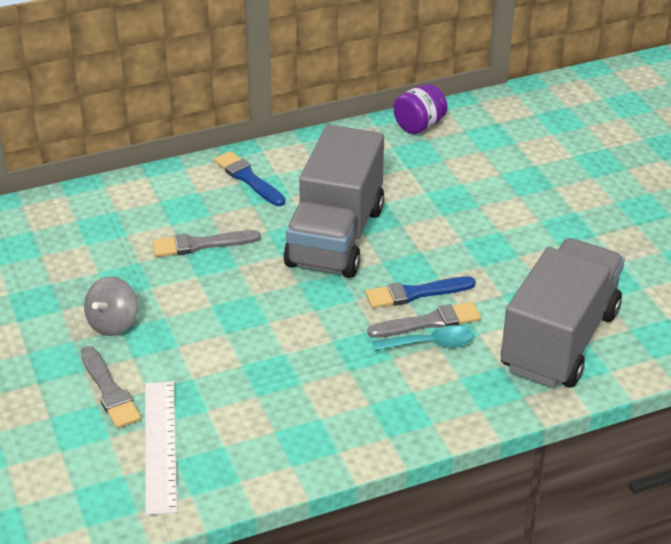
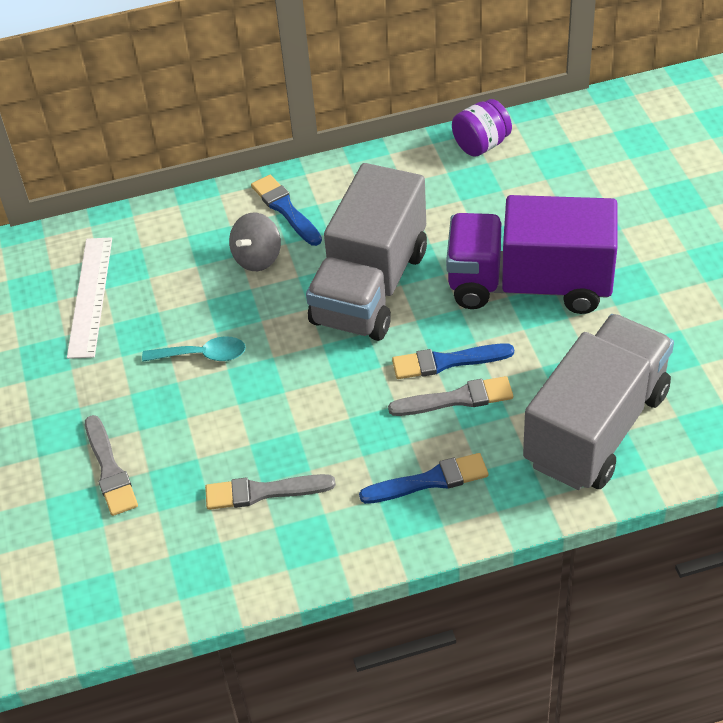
camera: 10 degrees right, 10 degrees up
grey spinning top [84,276,138,336] -> grey spinning top moved to [229,213,281,271]
white ruler [145,381,177,515] -> white ruler moved to [67,237,112,359]
grey brush [152,230,261,257] -> grey brush moved to [205,474,336,510]
turquoise spoon [372,326,474,351] -> turquoise spoon moved to [142,336,246,362]
none -> blue brush [359,453,489,504]
none -> purple truck [446,195,618,314]

